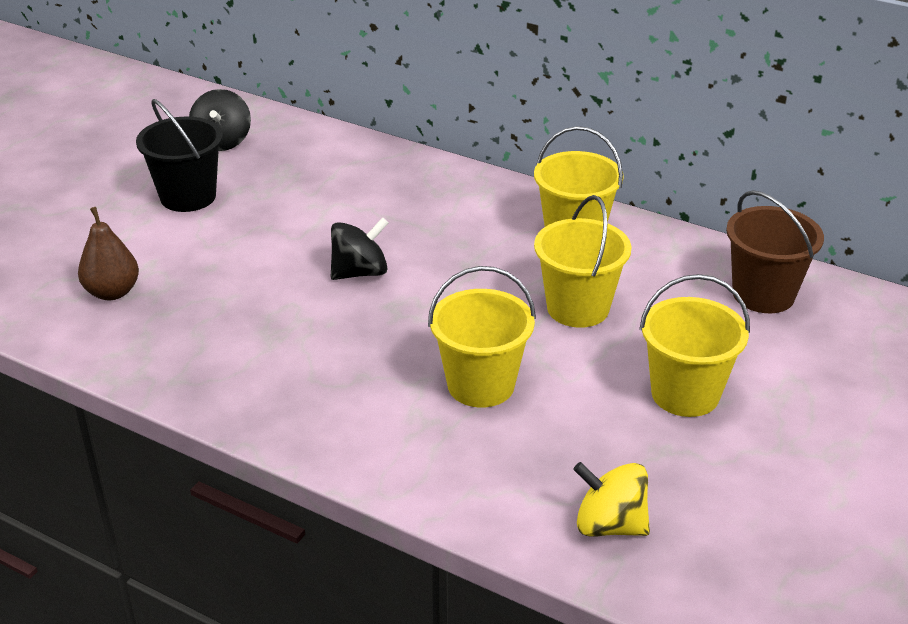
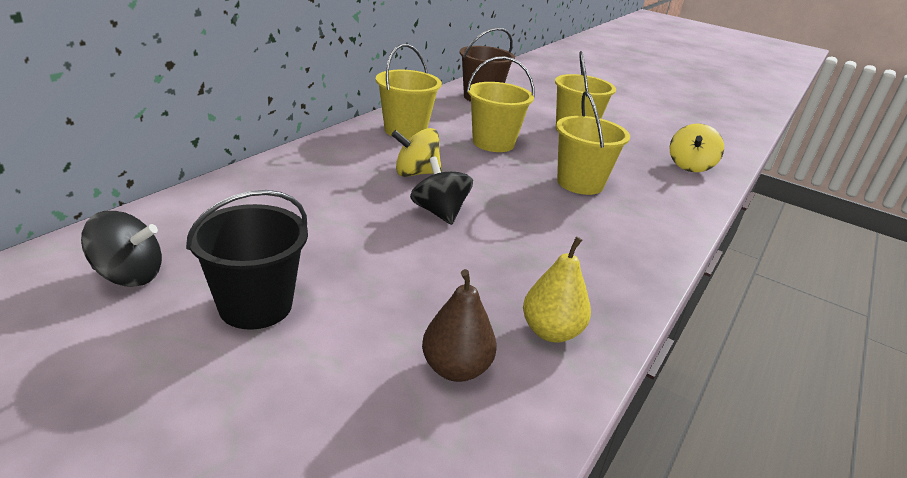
camera: 90 degrees left, 5 degrees down
none -> yellow spinning top [391,128,442,177]
none -> yellow pear [523,236,591,342]

